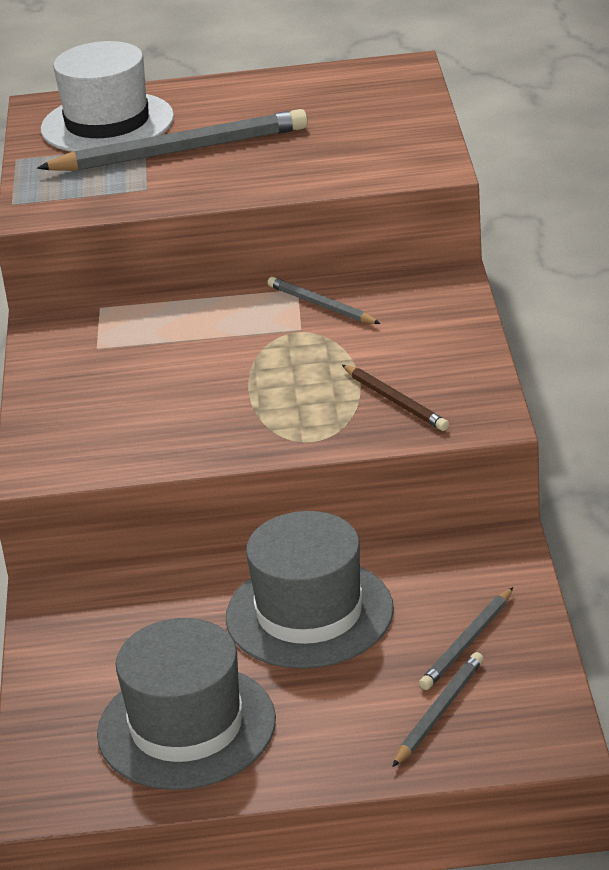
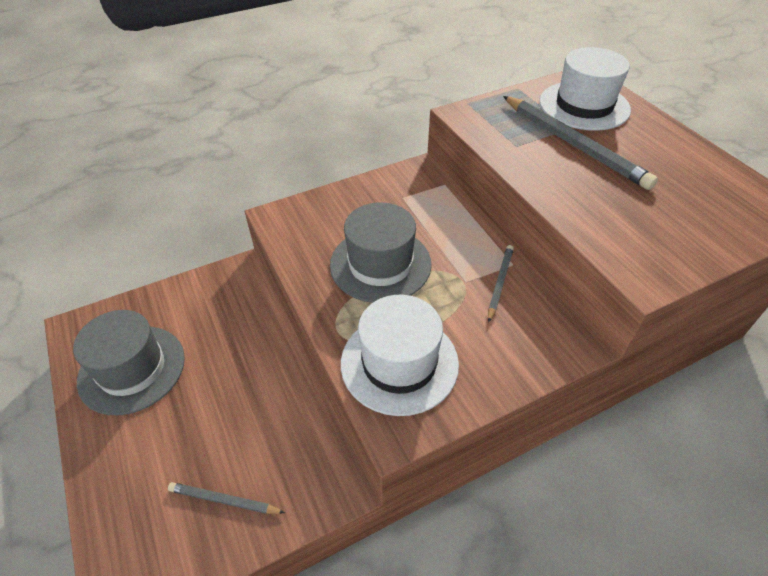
camera: 65 degrees right, 15 degrees up
grey hat [226,511,394,669] -> grey hat moved to [330,202,432,303]
brown pencil [342,365,449,431] -> white hat [341,295,459,416]
grey pencil [392,652,484,767] -> none

